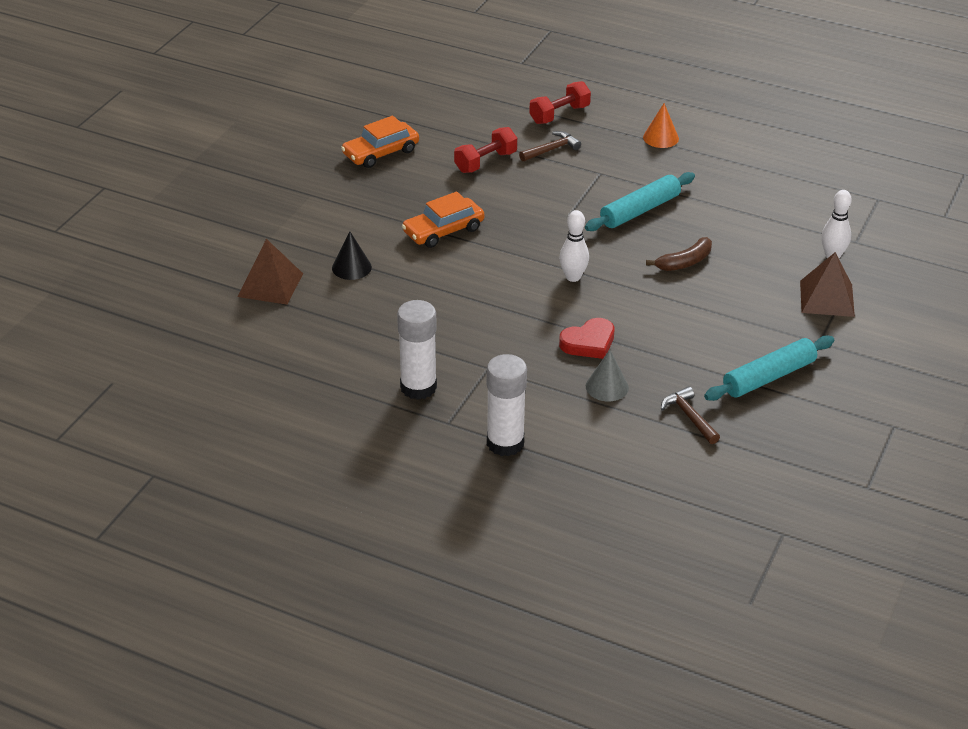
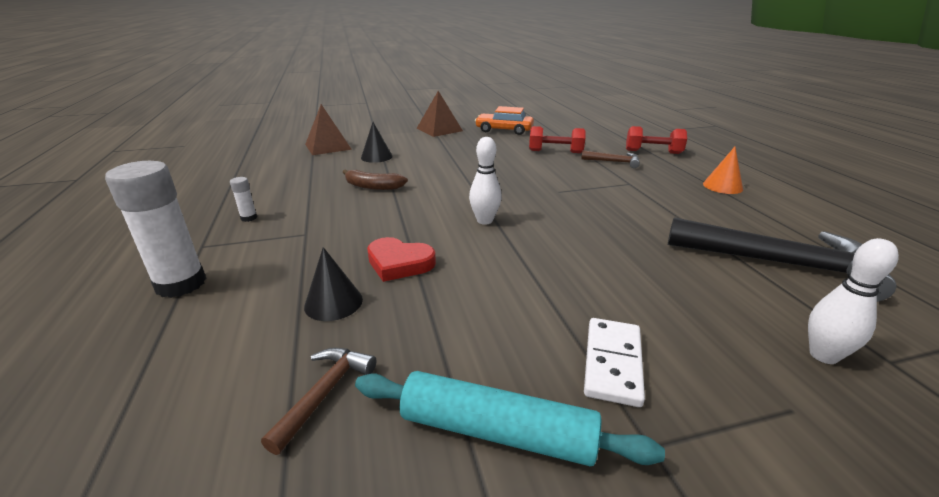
camera: 50 degrees right, 10 degrees down
white glue stick [397,300,437,400] -> white glue stick [230,177,257,222], size x0.43
orange car [402,192,485,248] -> none
turquoise rolling pin [585,172,695,231] -> none
grey cone [586,350,629,401] -> black cone [304,247,363,321]
brown banana [646,237,712,271] -> brown banana moved to [343,169,408,190]
brown pyramid [800,252,855,317] -> brown pyramid moved to [416,91,463,137]
none -> white domino [584,318,645,407]
none -> black hammer [668,217,896,302]

